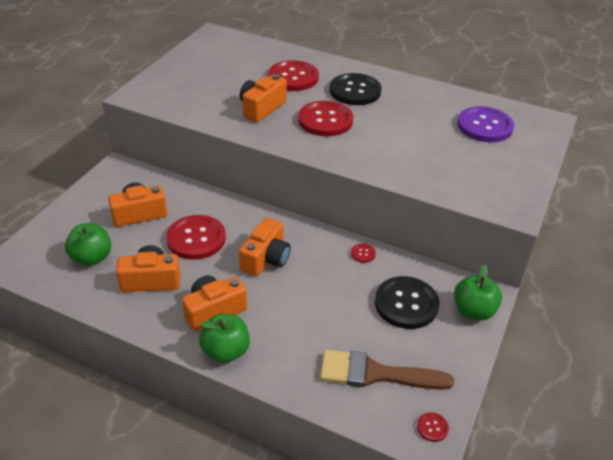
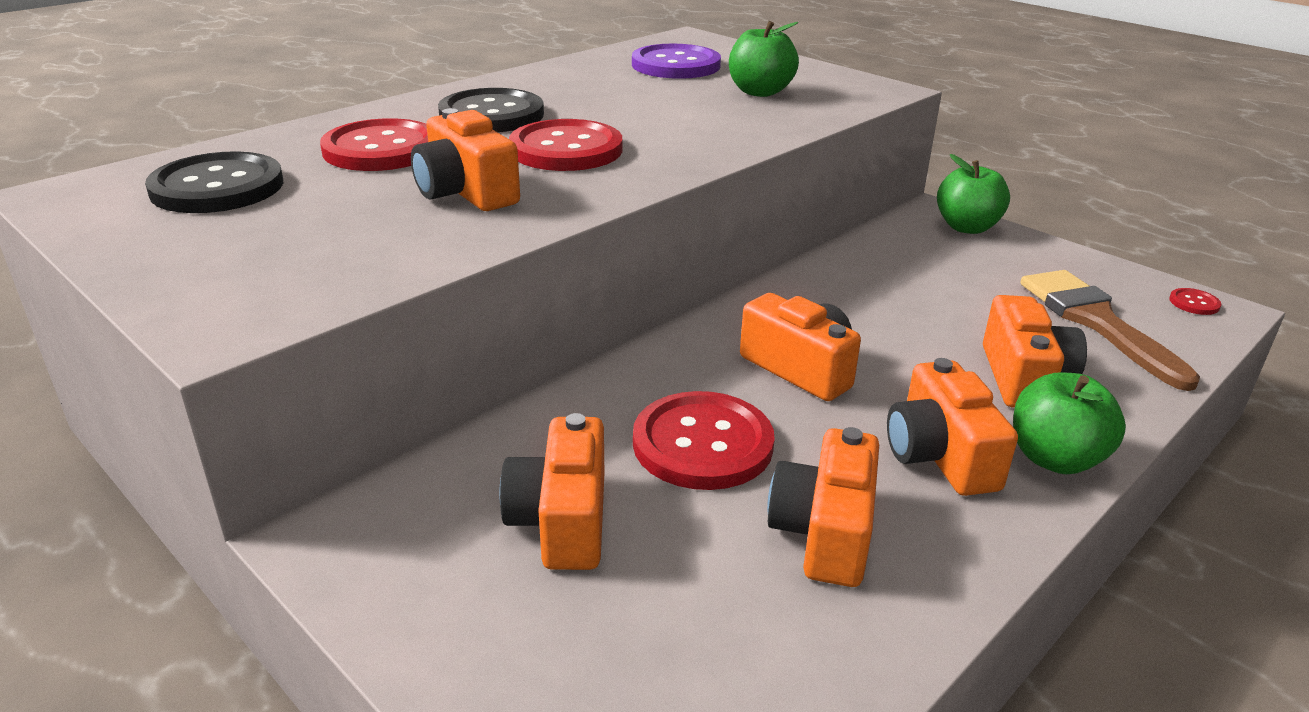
camera: 70 degrees left, 10 degrees down
green apple [65,223,111,266] -> green apple moved to [729,21,799,97]
brown brush [320,350,454,390] -> brown brush turned 135 degrees clockwise [1020,270,1200,391]
red button [351,243,376,263] -> none
black button [375,276,440,329] -> black button moved to [145,151,283,213]
none -> orange camera [983,295,1087,408]

